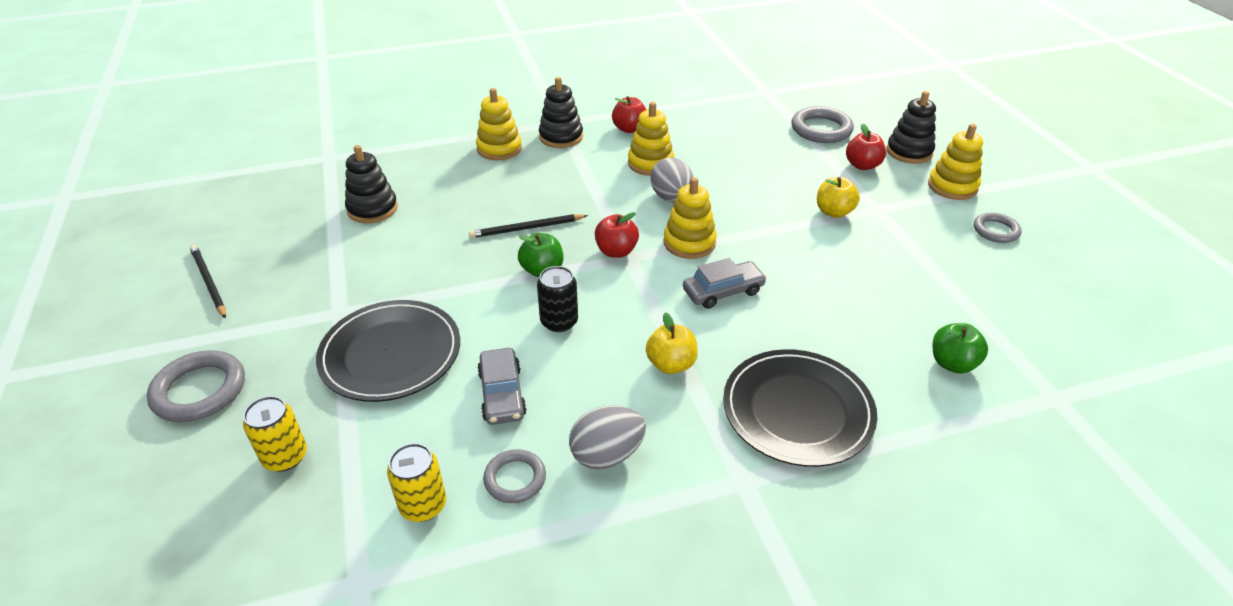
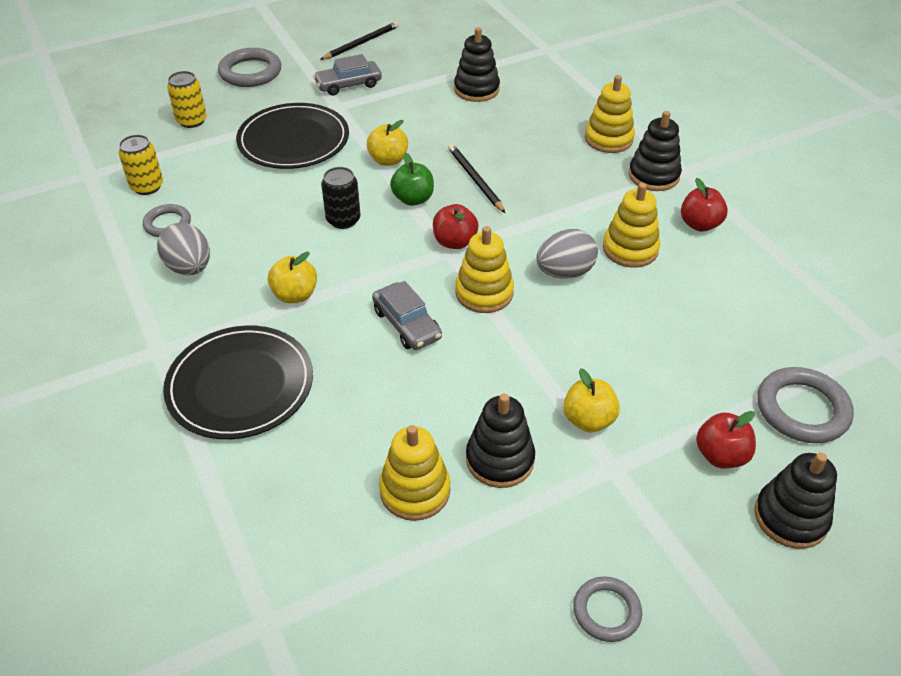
camera: 80 degrees right, 5 degrees up
grey car [477,348,527,425] -> grey car moved to [313,54,382,95]
yellow stacking toy [928,124,983,200] -> yellow stacking toy moved to [379,425,450,521]
green apple [933,323,988,374] -> none
none -> yellow apple [367,120,408,166]
none -> black stacking toy [466,394,535,488]

